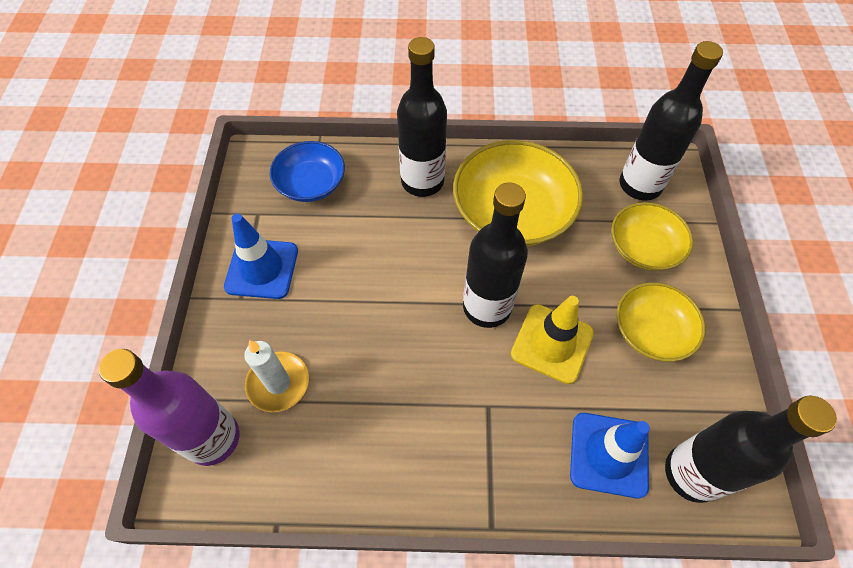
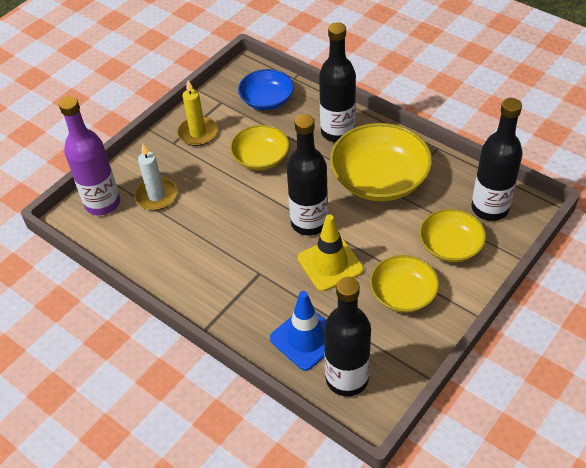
camera: 40 degrees right, 10 degrees down
blue traffic cone [224,213,298,299] -> yellow candle [177,80,218,146]
none -> yellow bowl [230,125,289,170]

